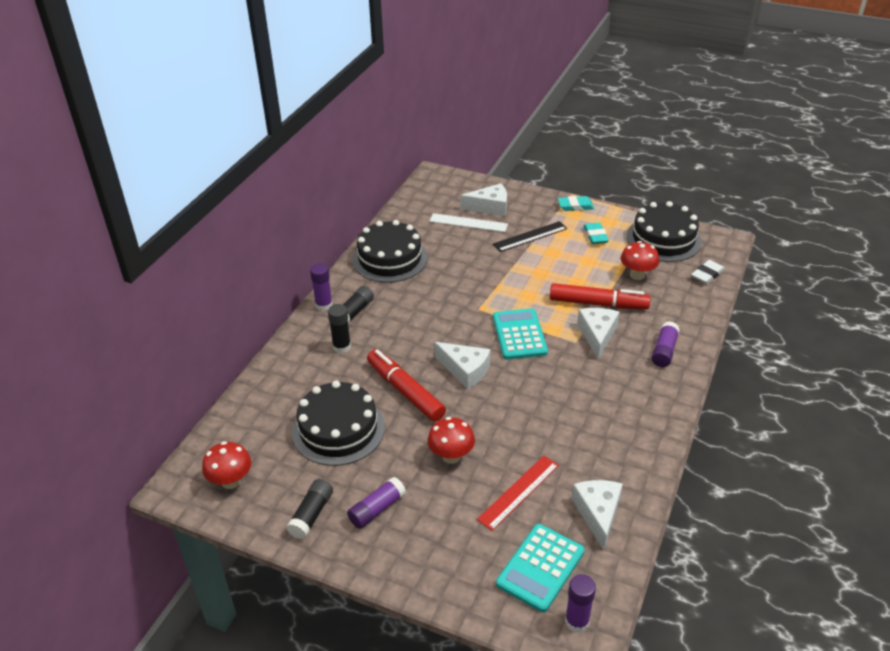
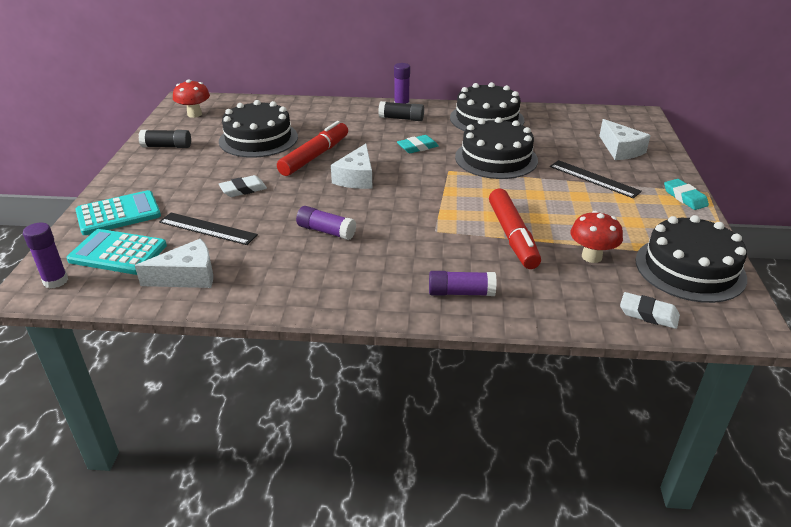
camera: 70 degrees right, 5 degrees down
black glue stick [328,304,351,353] -> none
purple glue stick [347,477,406,529] -> purple glue stick moved to [296,206,356,240]
red mushroom [428,417,475,464] -> white eraser [219,175,267,197]
white ruler [429,213,508,232] -> none
red ruler [477,456,559,531] -> black ruler [159,212,258,245]
turquoise calculator [493,308,548,360] -> turquoise calculator moved to [75,190,161,235]
white cheese [577,308,620,359] -> none
turquoise eraser [583,223,609,244] -> turquoise eraser moved to [397,135,439,153]
none -> black cake [455,117,538,179]

